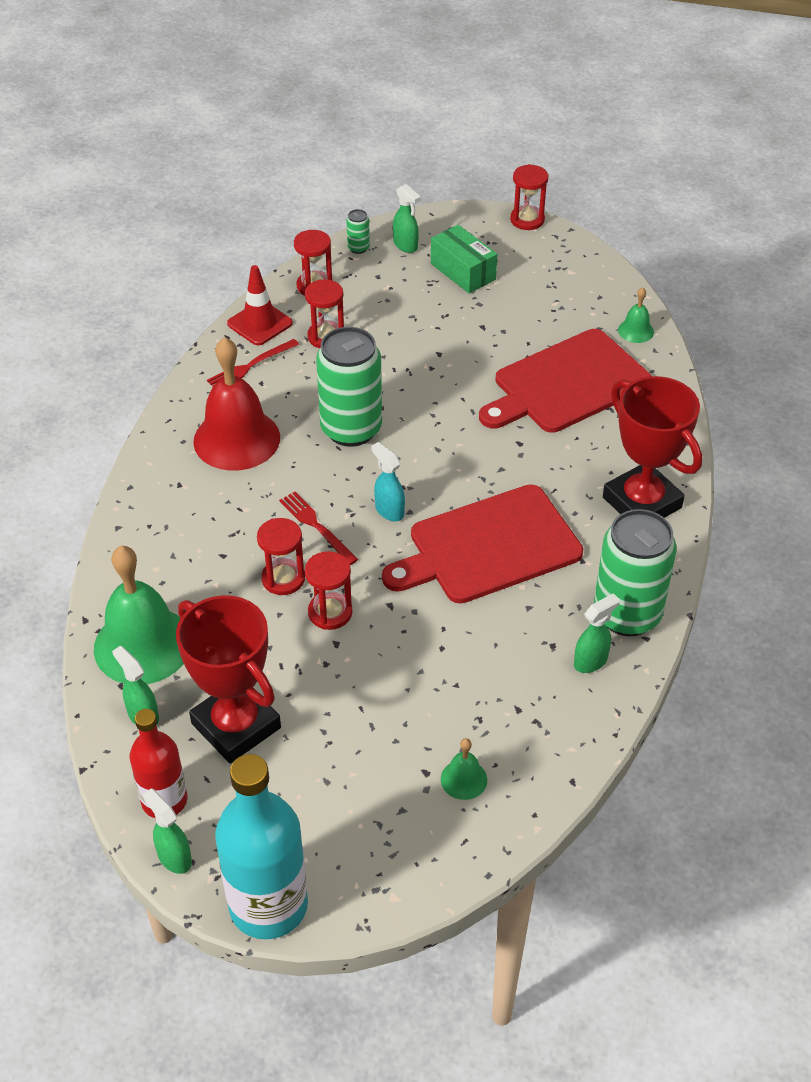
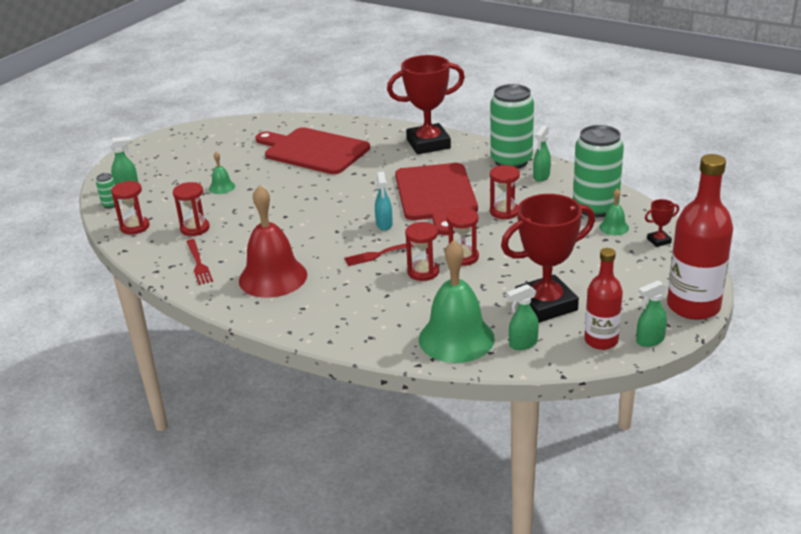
camera: 70 degrees left, 15 degrees down
turquoise bottle [215,754,308,939] -> red bottle [667,154,733,320]
red traffic cone [227,265,293,346] -> none
green can [316,327,382,447] -> green can moved to [573,125,624,217]
turquoise spray bottle [371,442,405,521] -> turquoise spray bottle turned 75 degrees counterclockwise [375,171,393,231]
green box [431,225,497,293] -> none
red cutting board [479,329,651,433] -> red cutting board turned 135 degrees clockwise [255,127,370,174]
red hourglass [510,164,548,230] -> red hourglass moved to [490,165,520,219]
green spray bottle [574,593,620,673] -> green spray bottle turned 135 degrees counterclockwise [533,125,551,182]
green bell [618,287,654,343] -> green bell moved to [209,152,235,194]
none -> red trophy [645,199,679,247]

